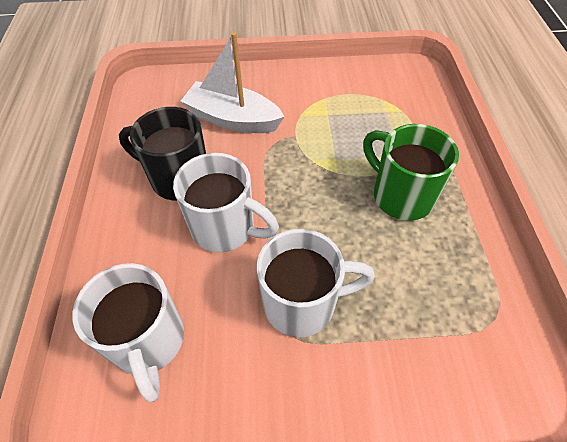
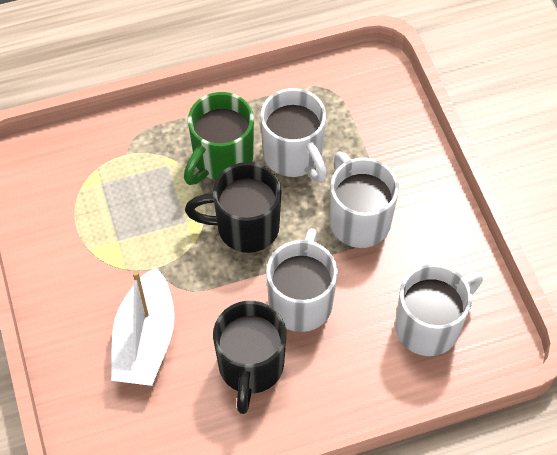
camera: 105 degrees left, 5 degrees up
none -> black mug [185,162,282,253]
none -> white mug [260,88,327,183]

